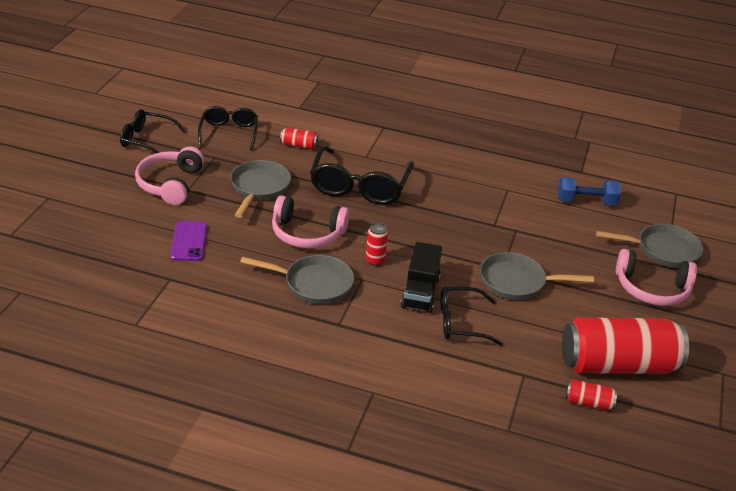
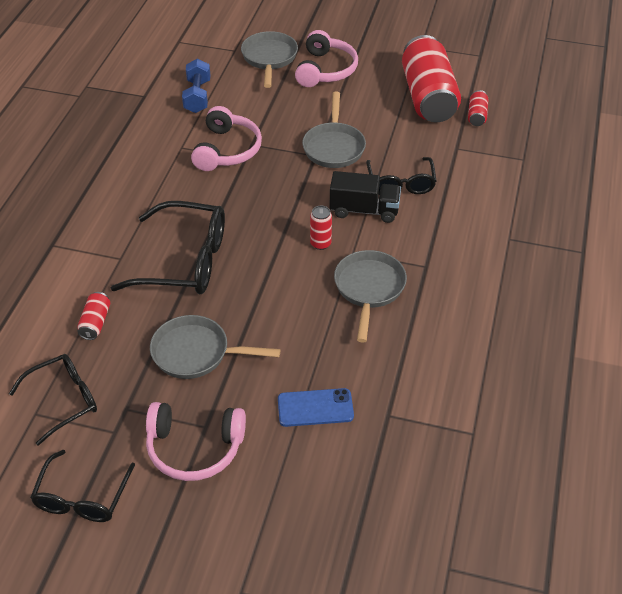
camera: 90 degrees left, 10 degrees up
purple phone [170,221,207,261] -> blue phone [278,388,354,427]
black glasses [198,106,258,150] -> black glasses turned 150 degrees clockwise [9,354,97,445]
pink headphones [272,195,350,248] -> pink headphones moved to [191,106,262,171]

